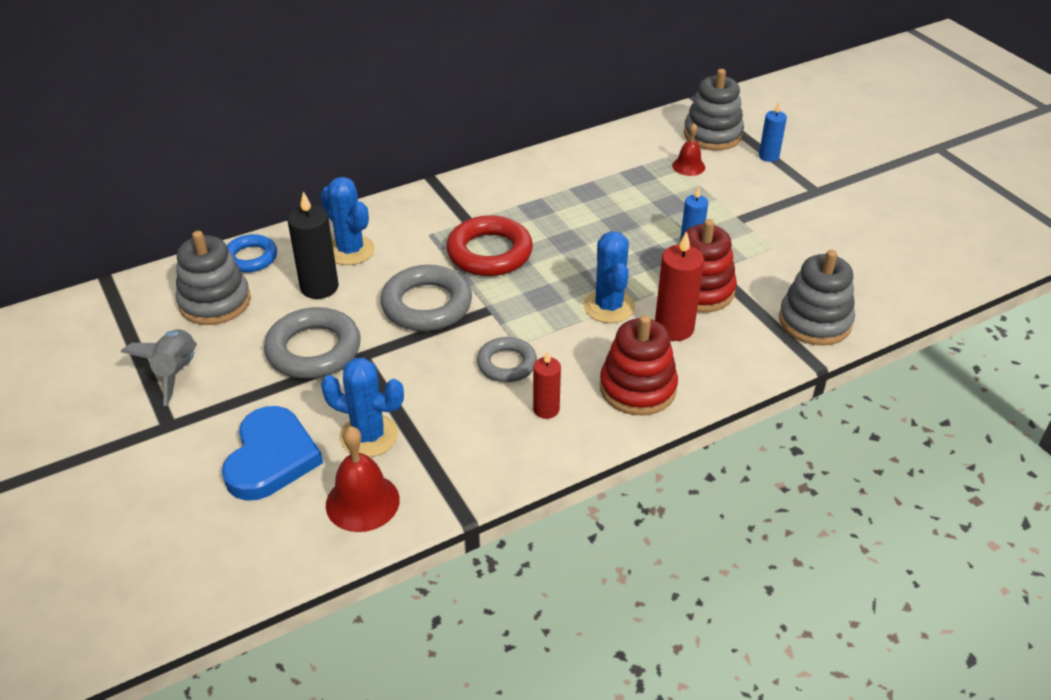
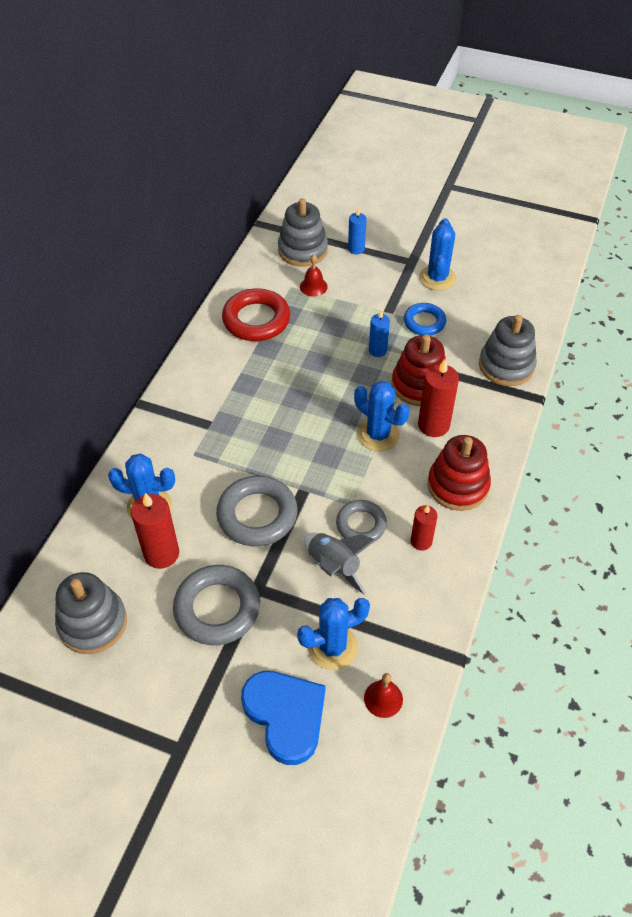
camera: 40 degrees left, 10 degrees up
grey rocket [121,329,197,406] -> grey rocket moved to [304,533,376,595]
blue ring [226,234,277,273] -> blue ring moved to [404,303,446,335]
black candle [288,191,339,299] -> red candle [131,493,179,569]
red bell [326,426,400,532] -> red bell [364,673,403,718], size x0.63
red ring [446,215,533,276] -> red ring moved to [222,288,290,341]
none -> blue cactus [419,218,456,291]

